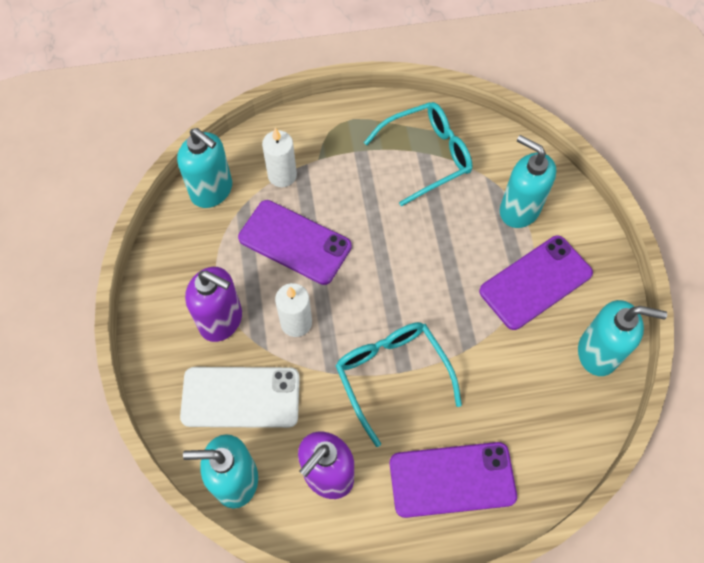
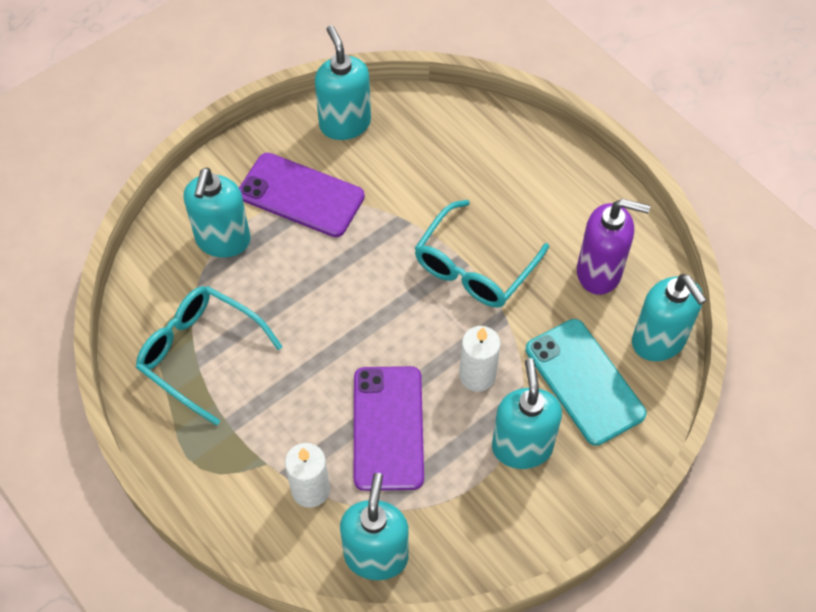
camera: 120 degrees left, 5 degrees down
white phone [180,367,300,428] -> turquoise phone [526,319,646,446]
purple soap dispenser [185,267,242,342] -> turquoise soap dispenser [492,358,562,469]
purple phone [390,442,517,518] -> none

